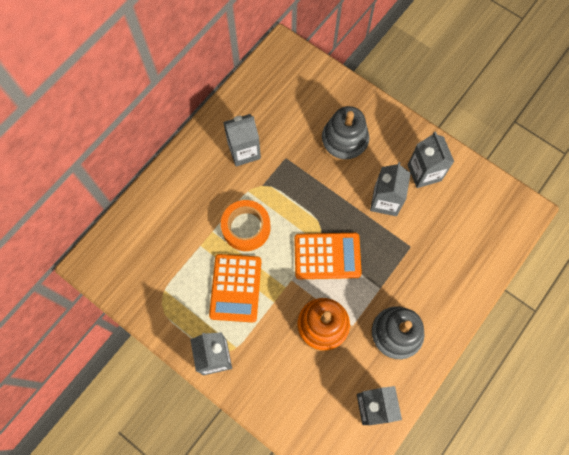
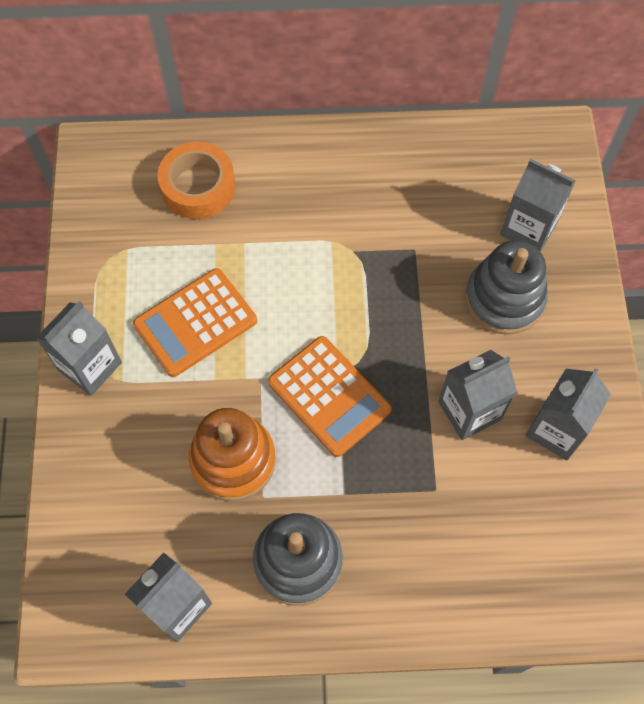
camera: 50 degrees right, 5 degrees down
orange tape [221,200,270,251] -> orange tape moved to [158,142,235,219]
grey carton [223,114,261,167] -> grey carton moved to [500,159,576,252]

